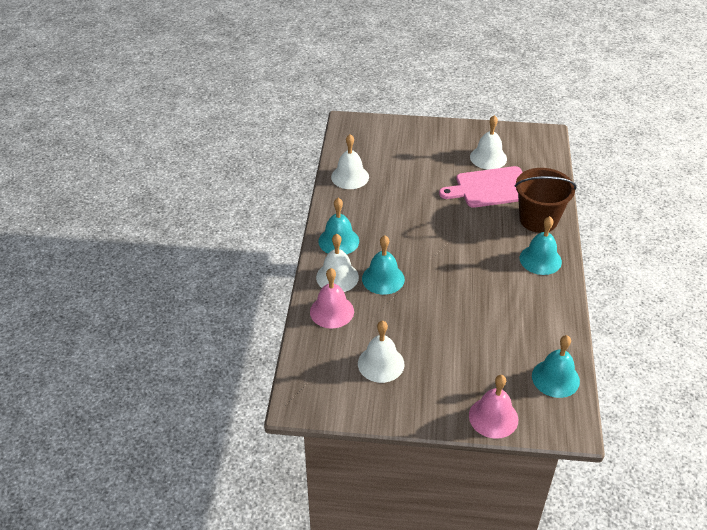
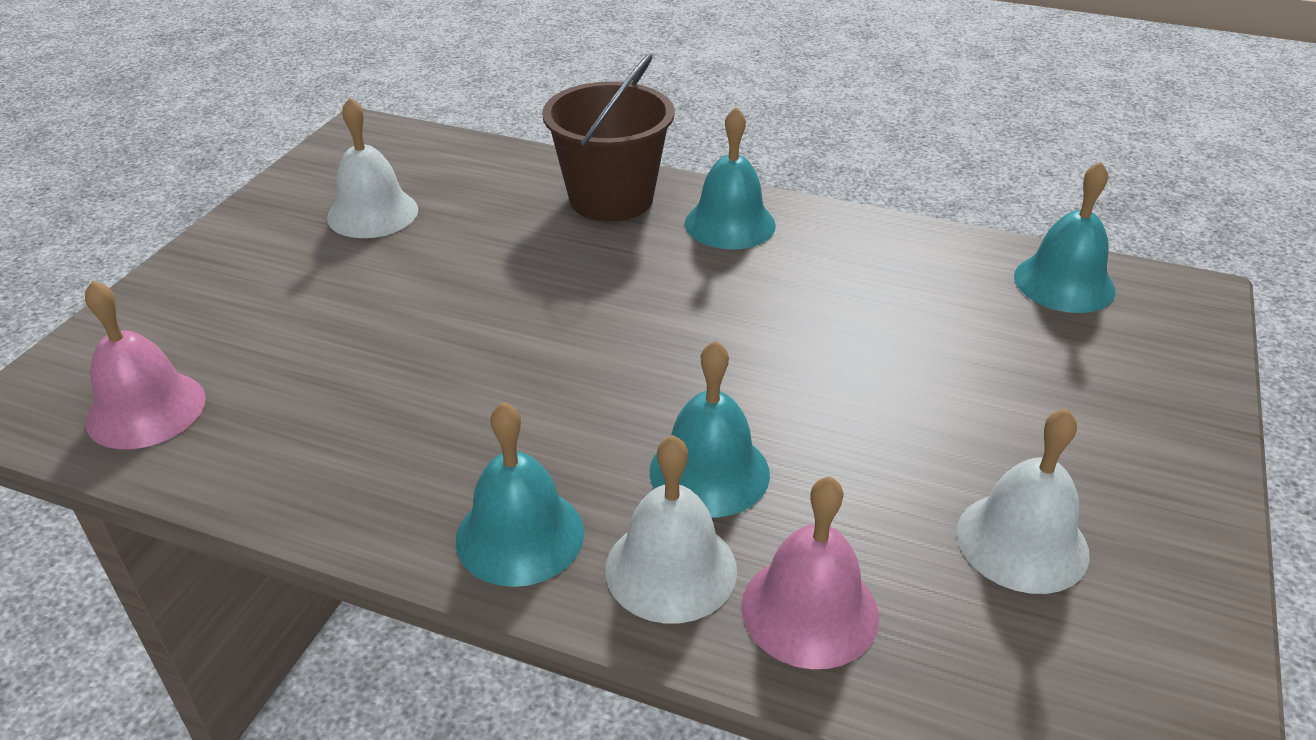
camera: 75 degrees left, 5 degrees down
white bell [331,134,369,189] -> none
pink cutting board [439,166,523,208] -> none
pink bell [469,375,518,439] -> pink bell moved to [85,280,206,449]

